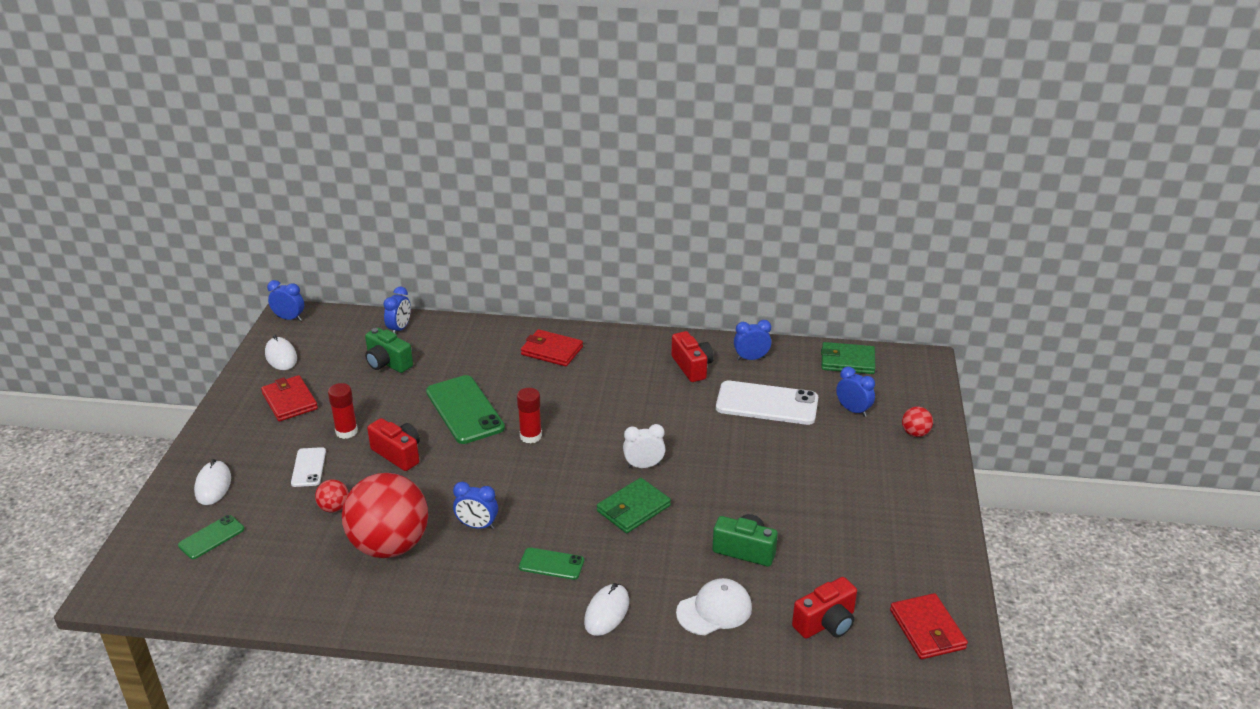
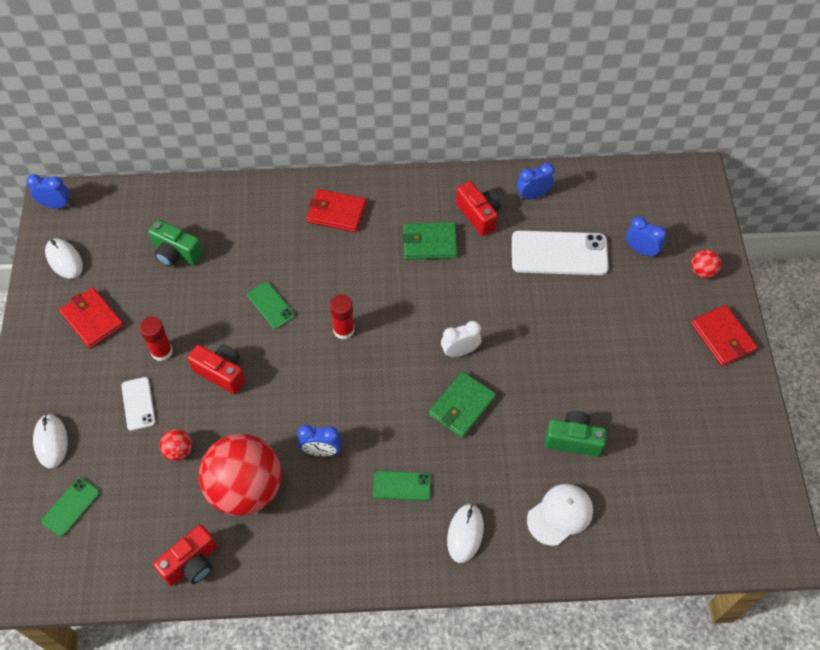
camera: 10 degrees left, 25 degrees up
blue clock [383,287,411,334] -> none
green phone [426,375,505,444] -> green phone [247,282,295,329], size x0.53
red camera [792,577,857,639] -> red camera moved to [153,525,217,586]
green wallet [821,342,875,374] -> green wallet moved to [402,222,457,259]
red wallet [890,593,968,659] -> red wallet moved to [691,305,757,366]

